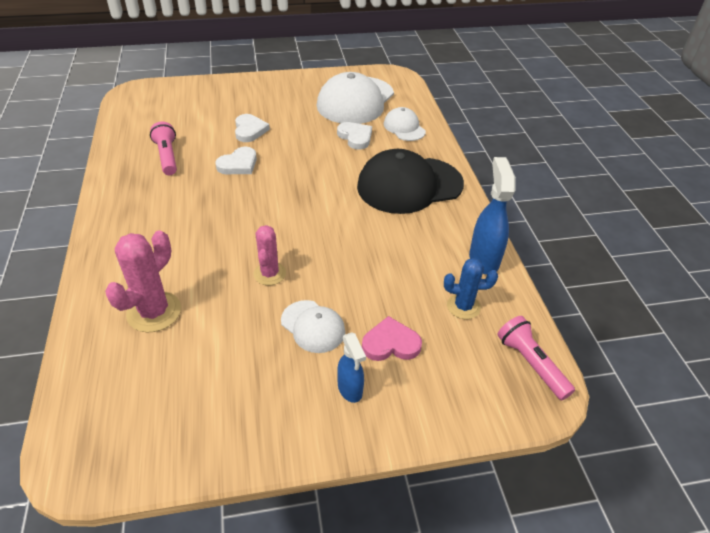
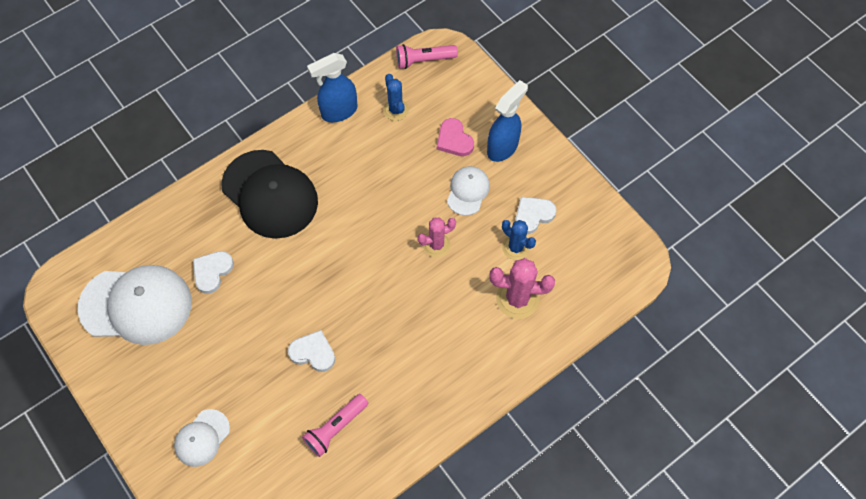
camera: 115 degrees left, 20 degrees up
white heart [235,114,270,142] -> white heart moved to [515,197,556,234]
blue spray bottle [337,332,366,403] -> blue spray bottle [487,80,528,162], size x1.62
white cap [384,107,426,141] -> white cap moved to [174,409,230,467]
pink flashlight [497,316,575,400] -> pink flashlight turned 45 degrees clockwise [396,44,458,69]
none -> blue cactus [502,220,536,260]

